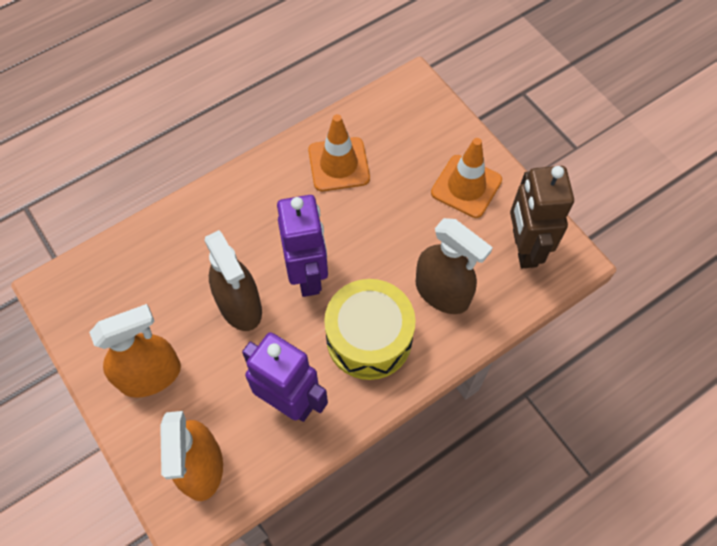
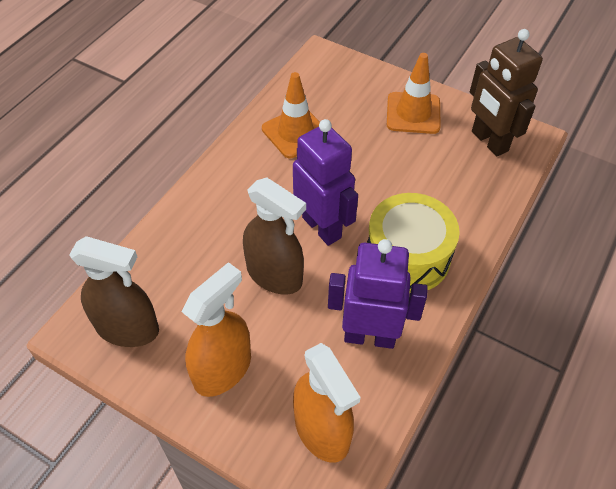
camera: 25 degrees left, 10 degrees down
brown spray bottle [416,218,493,314] -> brown spray bottle moved to [69,236,159,347]

